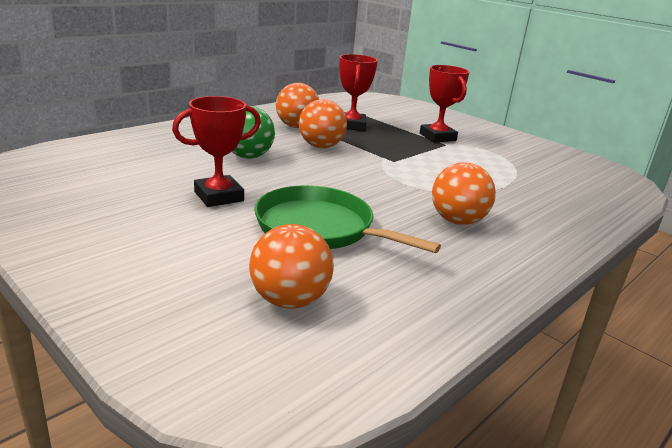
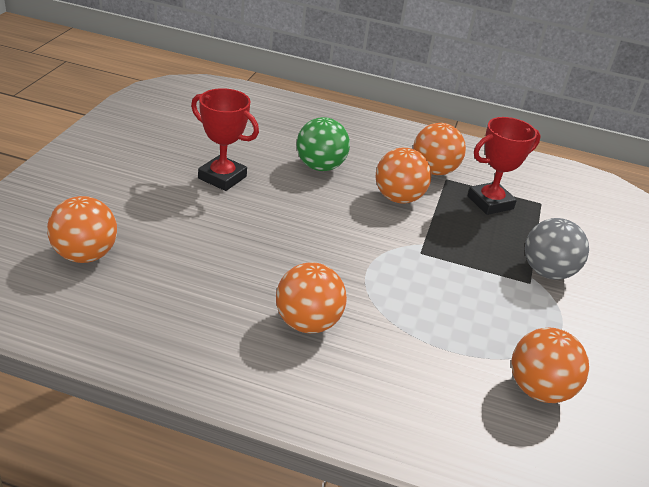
camera: 60 degrees right, 10 degrees up
green pan [254,185,441,253] -> none
red trophy [420,65,469,142] -> grey ball [525,218,589,280]
none -> orange ball [511,328,589,403]

